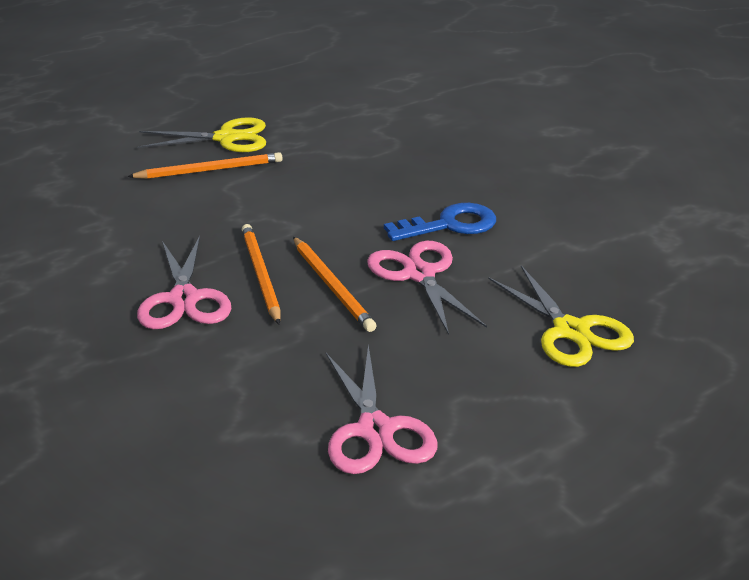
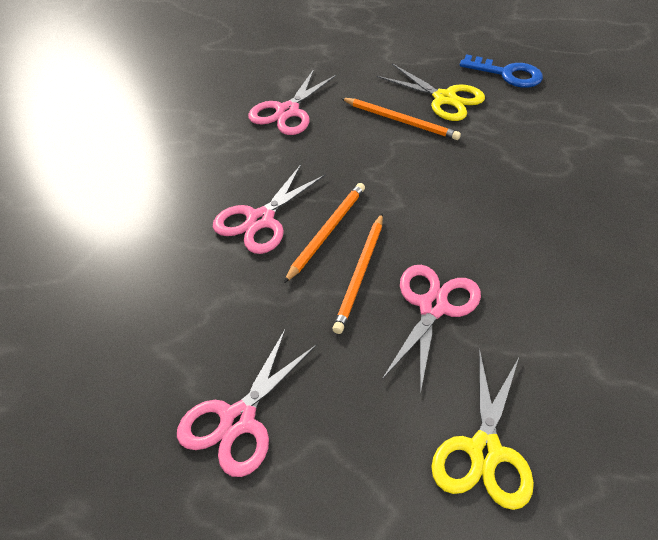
camera: 45 degrees right, 15 degrees up
blue key [384,203,496,241] -> blue key moved to [460,54,543,88]
none -> pink scissors [248,69,337,135]

